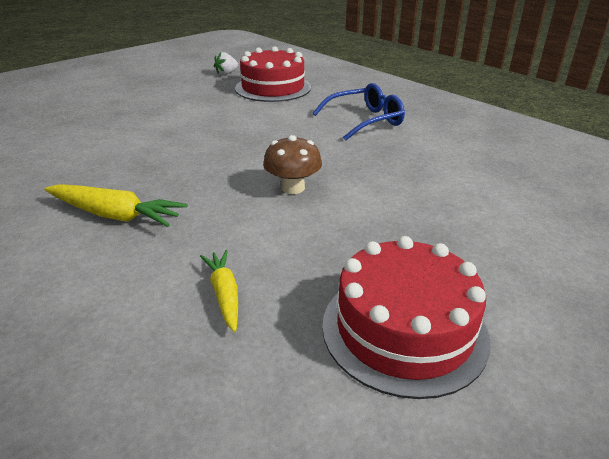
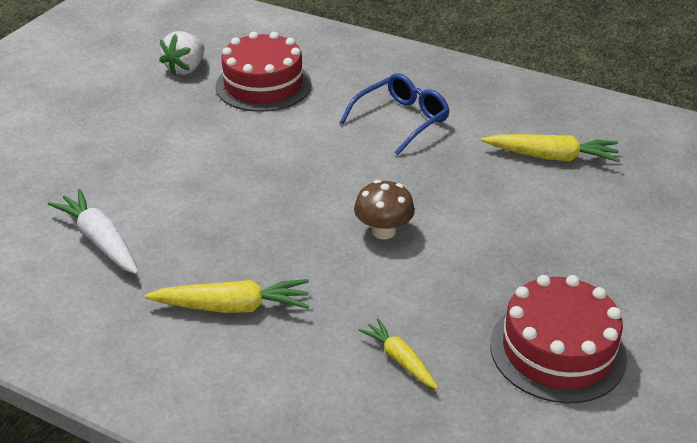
camera: 20 degrees left, 5 degrees up
white strawberry [214,52,238,75] -> white strawberry [159,31,205,76], size x1.52
none -> white carrot [48,189,138,274]
none -> yellow carrot [482,134,620,162]

